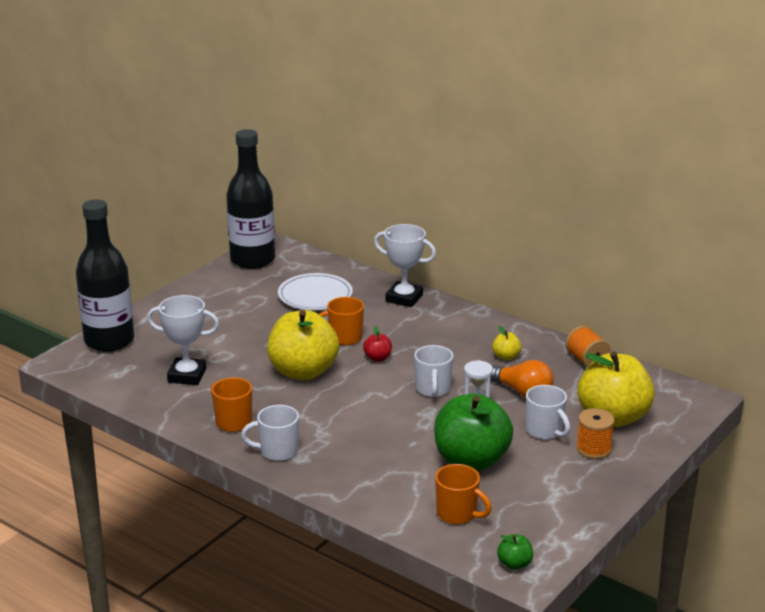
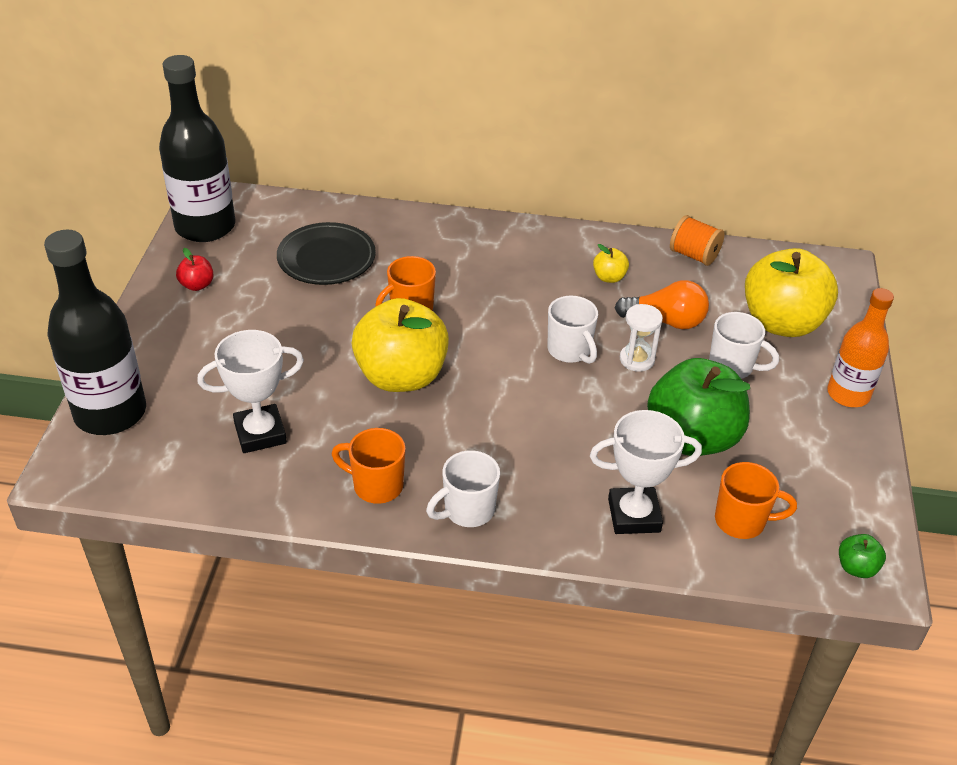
camera: 30 degrees left, 15 degrees up
white plate [278,273,353,310] -> black plate [277,222,376,285]
red apple [363,326,392,362] -> red apple moved to [176,248,213,291]
white trophy [374,224,436,307] -> white trophy moved to [590,410,702,534]
orange spool [576,408,615,459] -> none
none -> orange bottle [827,288,894,407]

